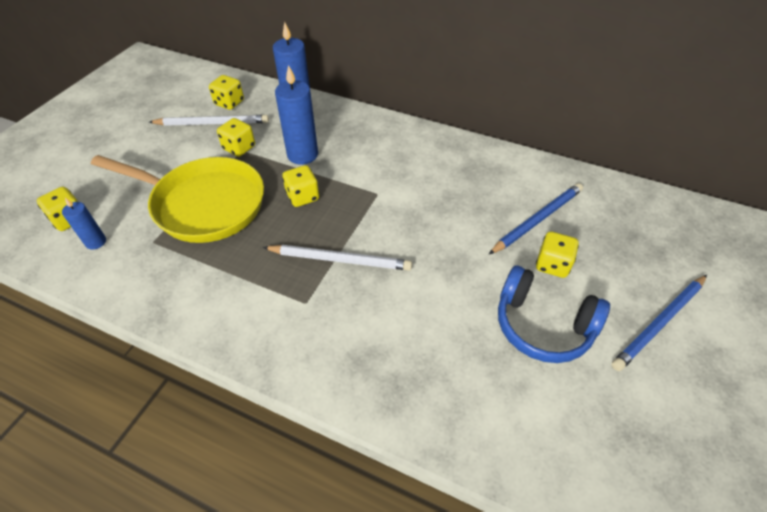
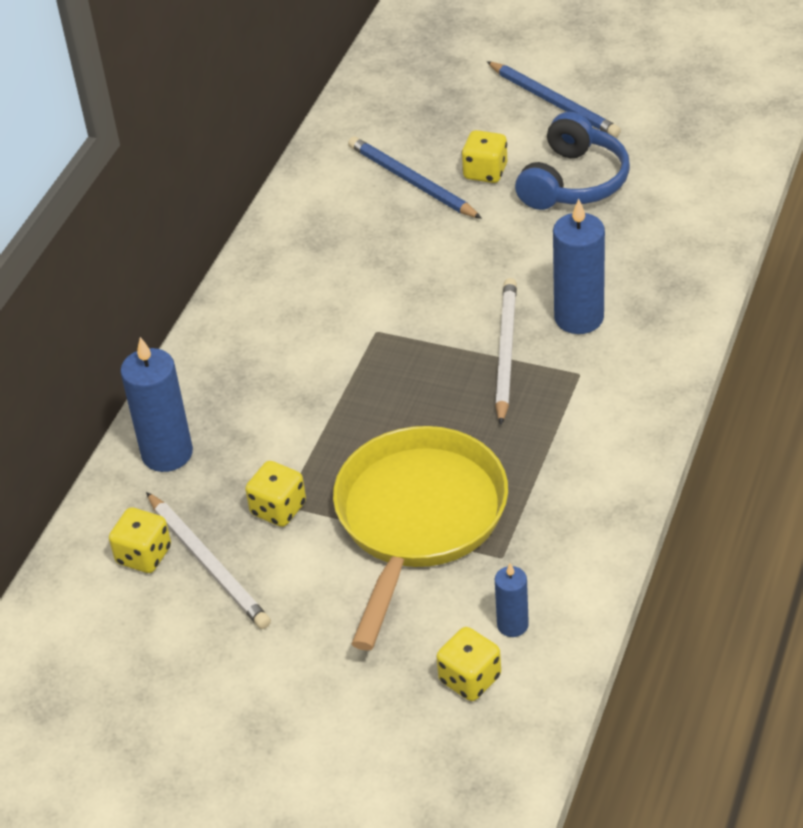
camera: 90 degrees left, 5 degrees down
white pencil [149,115,269,126] -> white pencil turned 150 degrees clockwise [146,492,271,629]
blue candle [275,65,318,165] -> blue candle moved to [553,199,605,334]
yellow dice [282,165,319,207] -> none

